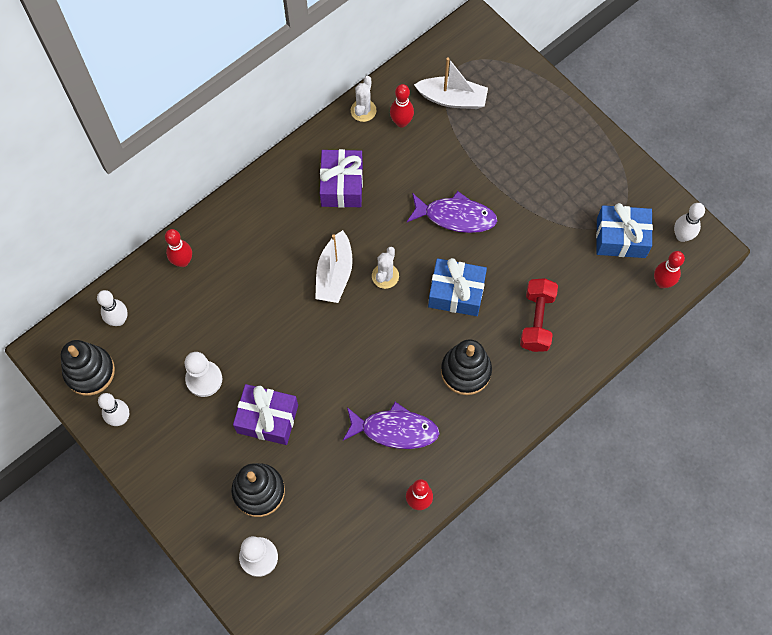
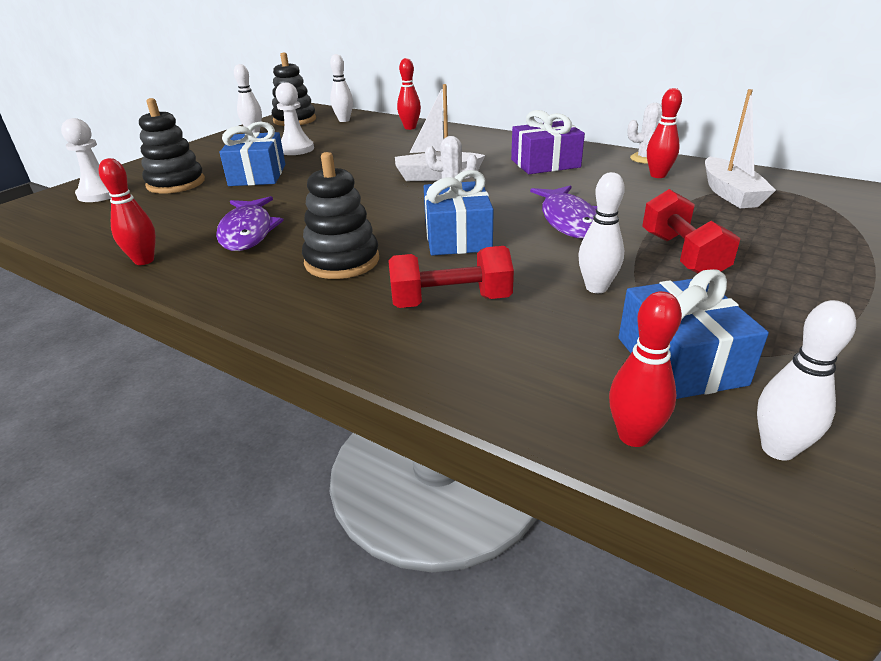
camera: 75 degrees right, 35 degrees down
purple gift [233,384,298,445] -> blue gift [219,122,285,186]
none -> white bowling pin [578,172,625,293]
none -> red dumbbell [642,189,740,273]

